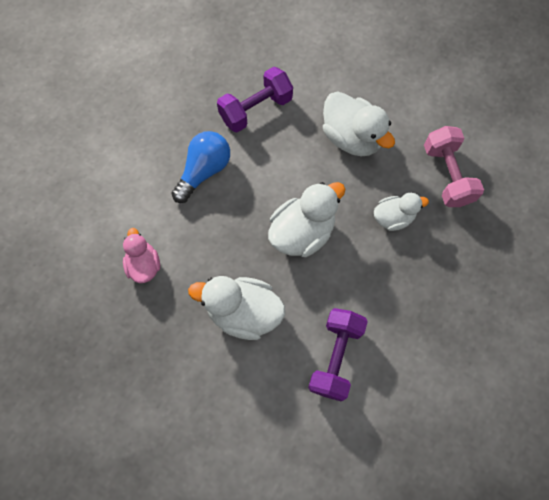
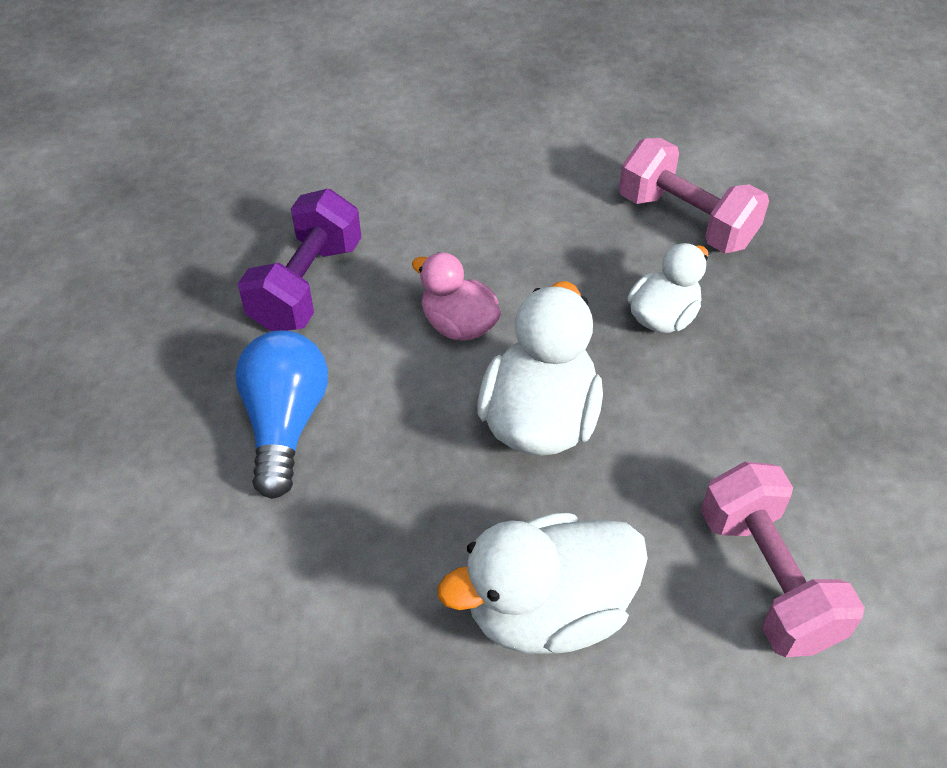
camera: 35 degrees left, 20 degrees down
pink duck [123,228,160,283] -> pink duck moved to [412,252,501,341]
purple dumbbell [308,308,368,401] -> pink dumbbell [701,461,865,657]
white duck [323,91,395,156] -> none

